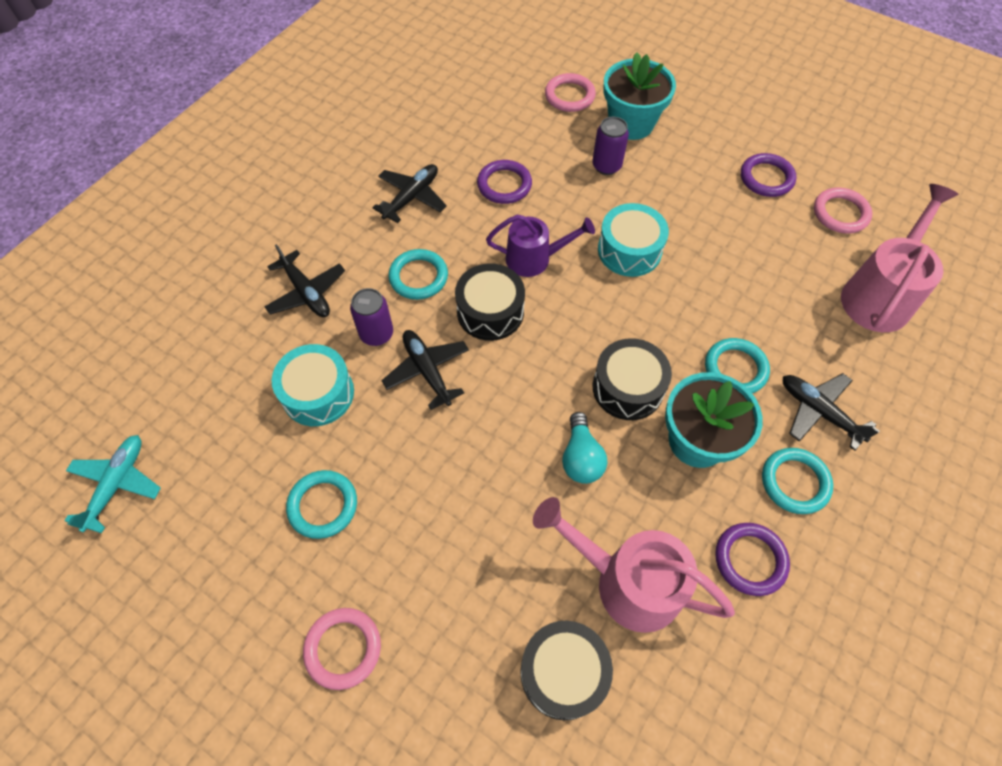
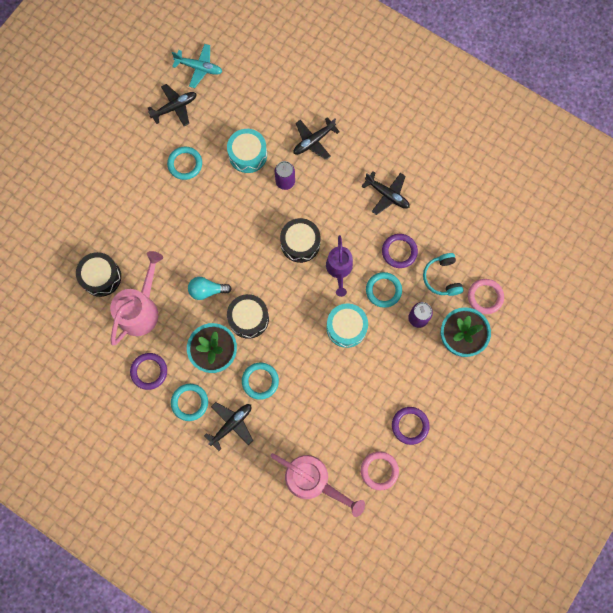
camera: 90 degrees right, 15 degrees up
pink ring [303,608,381,690] -> none
black plane [381,330,469,410] -> black plane moved to [148,84,197,126]
turquoise ring [388,249,448,300] -> turquoise ring moved to [366,272,402,308]
none -> turquoise headphones [423,253,463,296]

